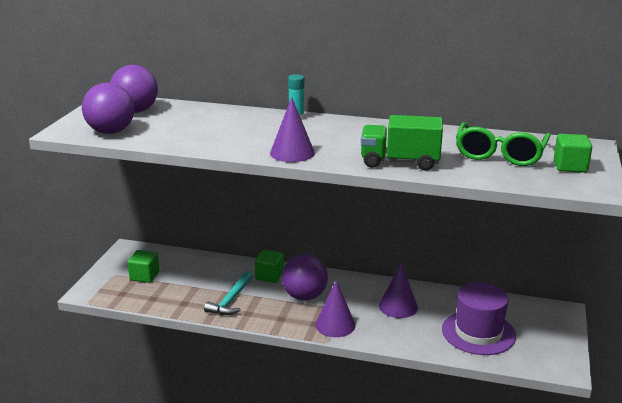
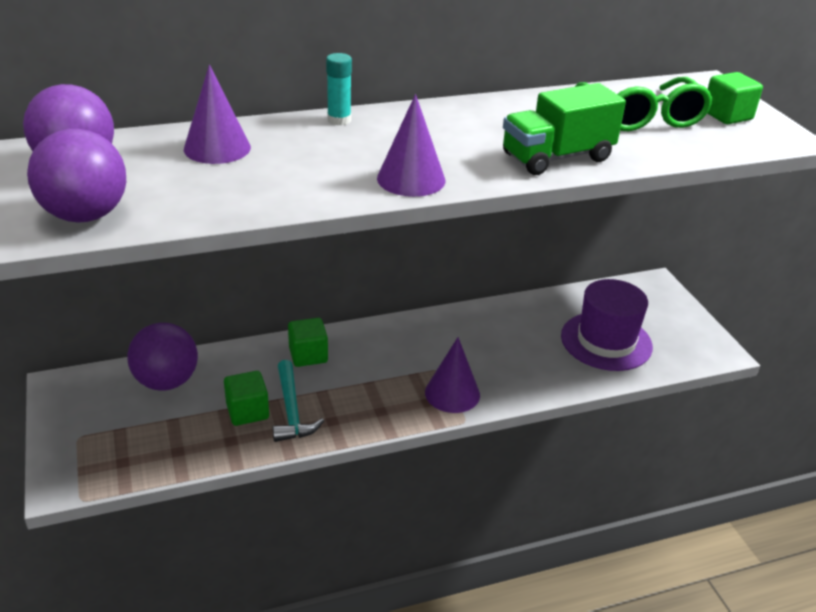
camera: 35 degrees left, 10 degrees up
green cube [127,250,159,283] -> green cube moved to [224,371,269,426]
purple ball [282,254,328,301] -> purple ball moved to [127,323,198,391]
purple cone [379,264,418,318] -> purple cone moved to [184,65,251,164]

